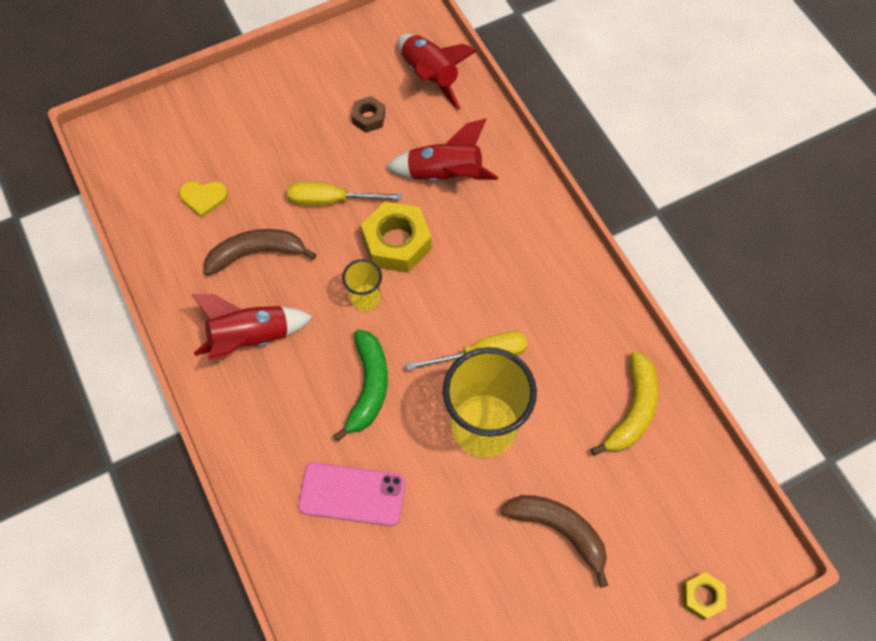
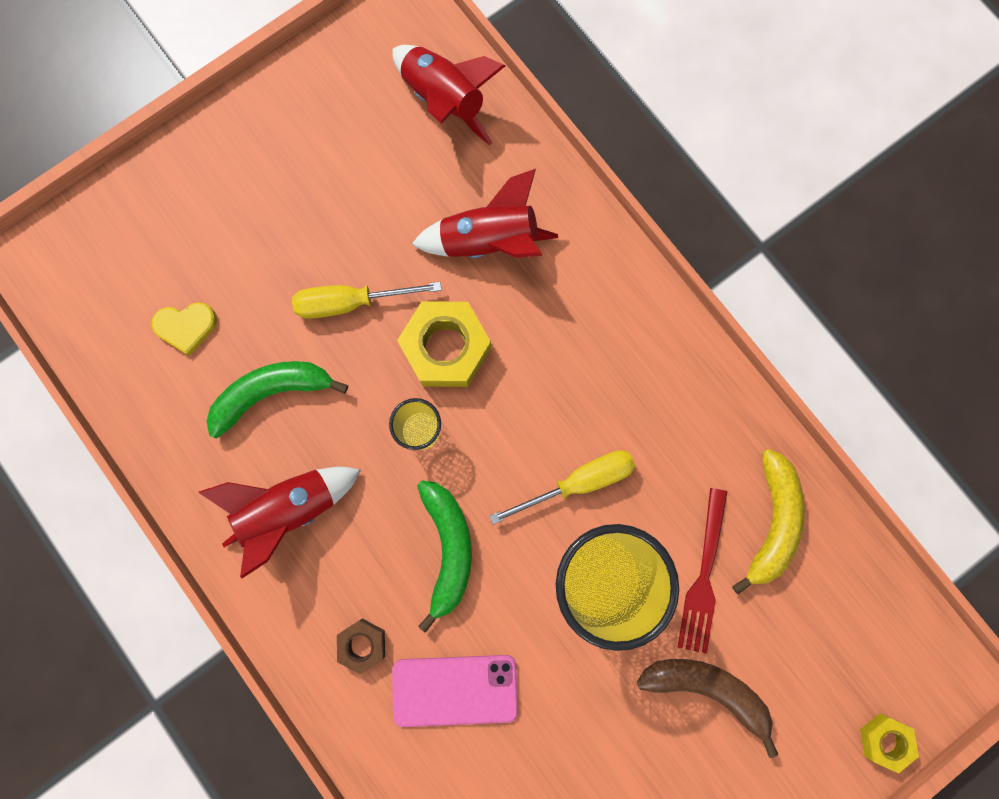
camera: 10 degrees left, 15 degrees up
brown banana [204,229,317,276] -> green banana [207,361,348,438]
brown nut [351,96,385,133] -> brown nut moved to [337,618,385,674]
none -> red fork [678,488,728,654]

